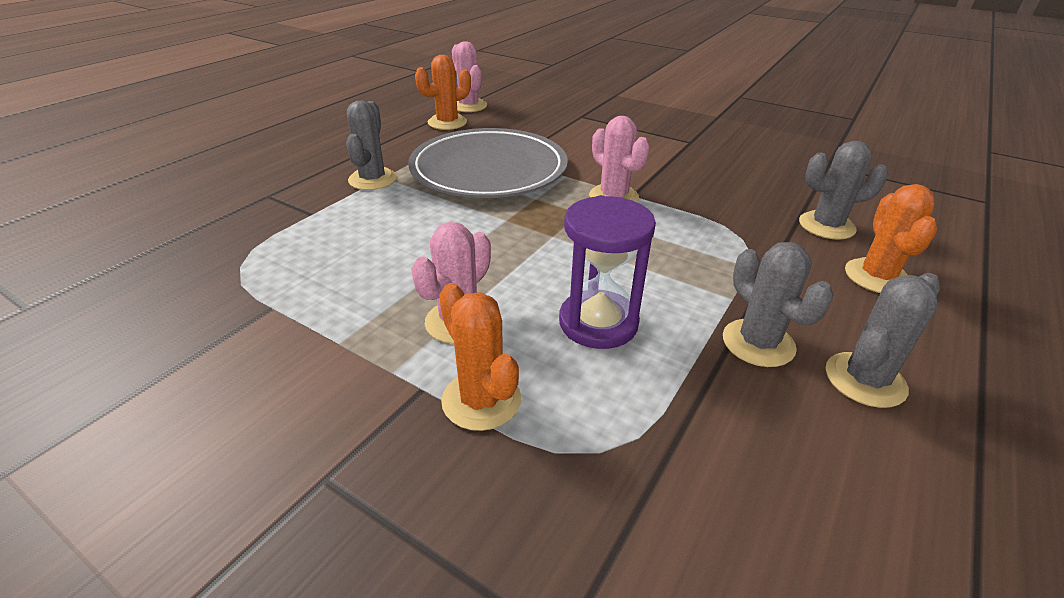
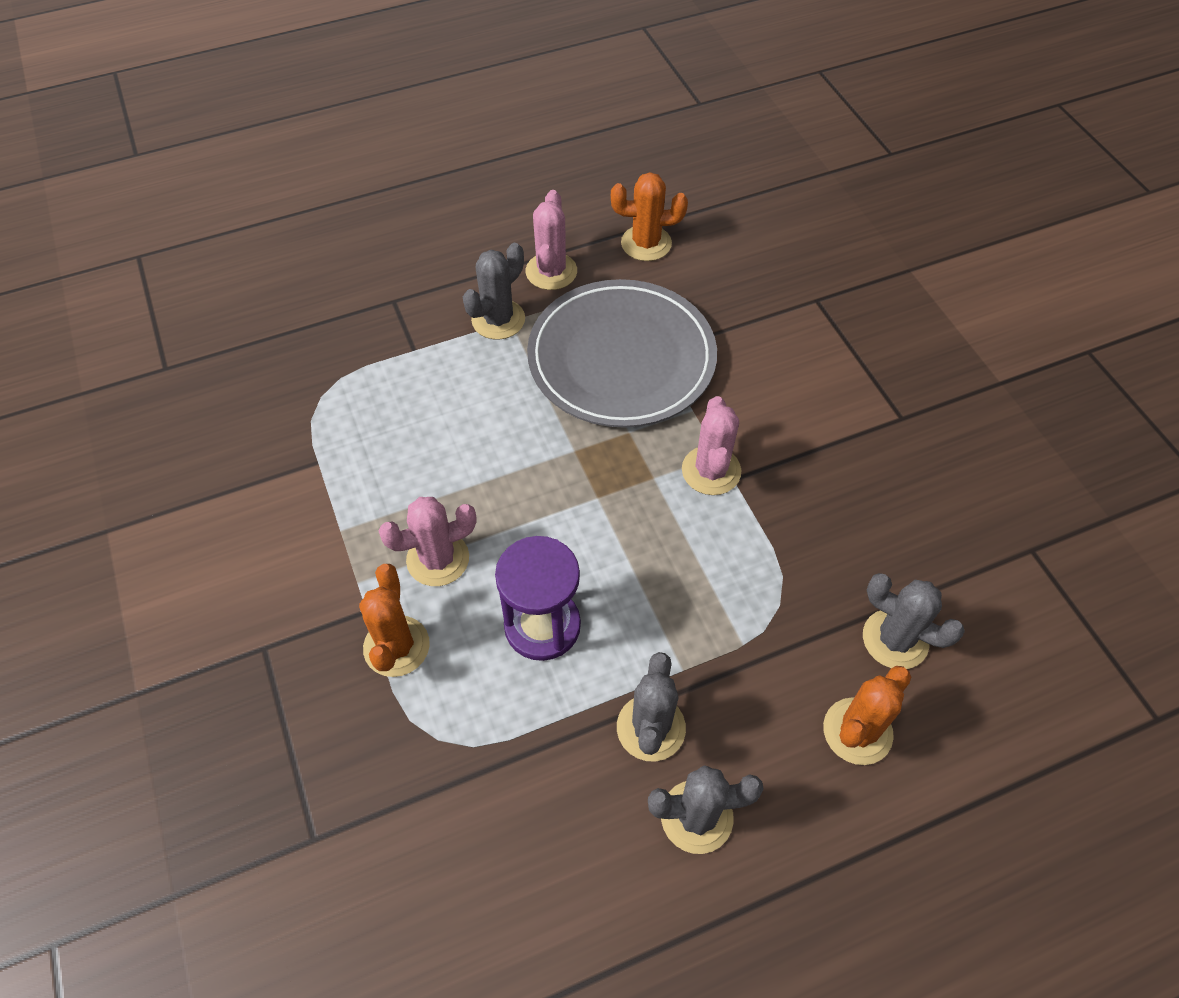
camera: 35 degrees right, 20 degrees up
pink cactus [452,41,487,112] -> pink cactus moved to [526,190,577,290]

